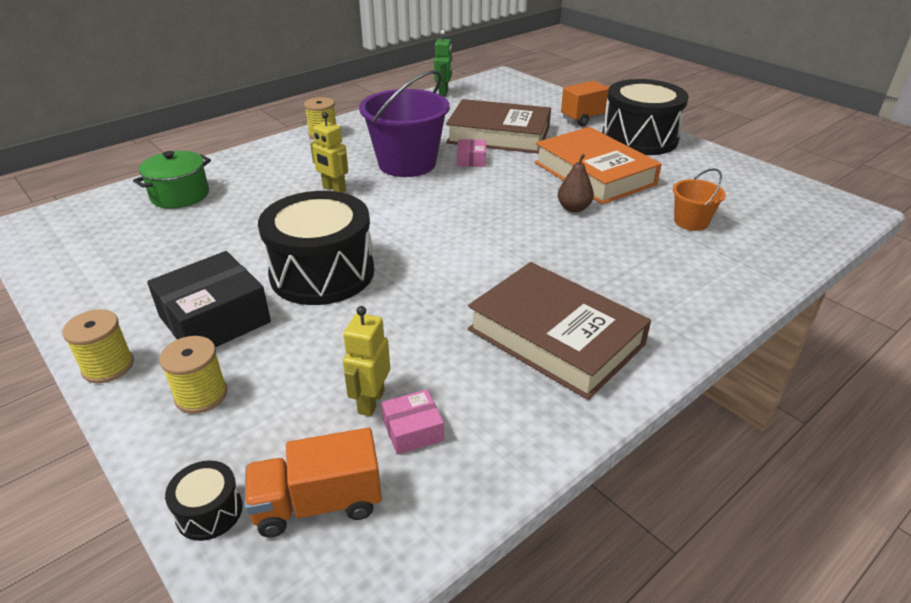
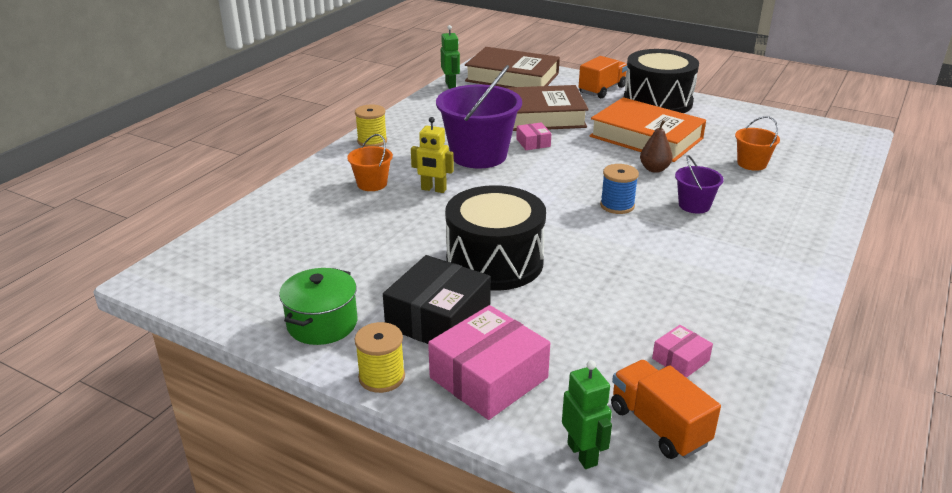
camera: 20 degrees left, 5 degrees down
green pot [133,151,211,209] -> green pot moved to [279,268,357,345]
yellow spool [159,336,227,414] -> pink box [428,305,550,420]
black drum [165,460,243,541] -> green robot [562,360,612,469]
orange truck [244,428,382,537] -> orange truck turned 90 degrees clockwise [611,360,721,459]
yellow robot [343,306,390,416] -> none
brown book [468,262,651,400] -> brown book moved to [465,47,560,88]
none -> orange bucket [347,134,393,191]
none -> blue spool [600,164,639,214]
none -> purple bucket [675,155,724,214]

